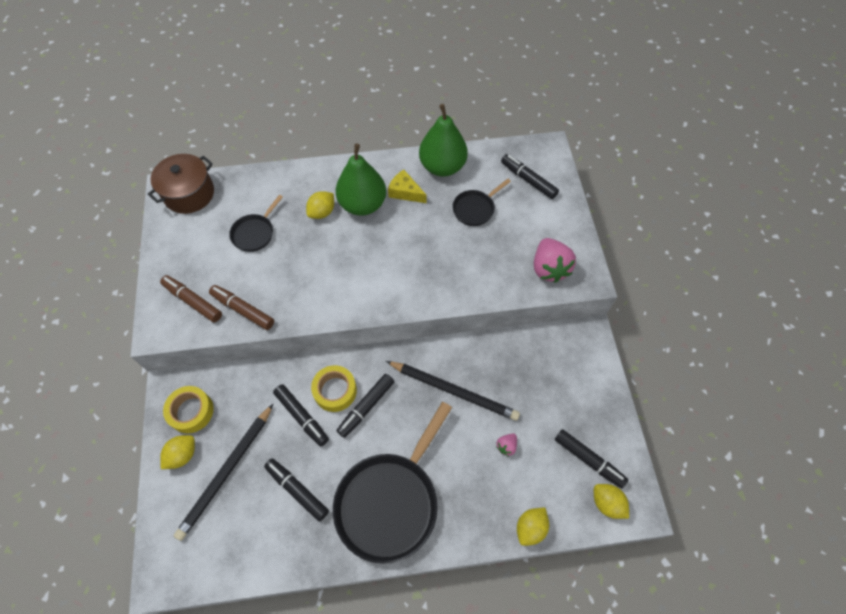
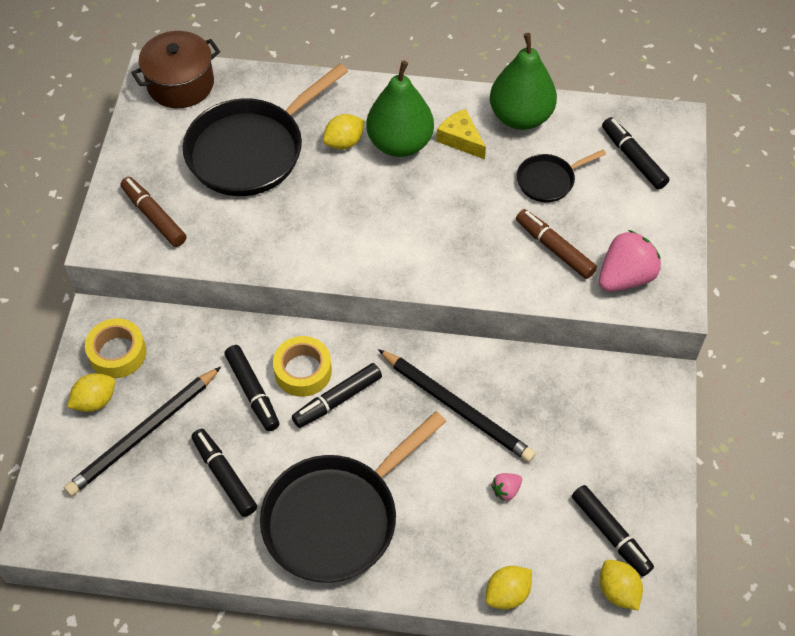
camera: 15 degrees right, 5 degrees down
brown marker [209,285,274,330] -> brown marker moved to [516,209,597,279]
black pan [229,194,283,252] -> black pan [183,63,348,196], size x2.06
pink strawberry [534,238,576,283] -> pink strawberry turned 135 degrees counterclockwise [599,230,661,291]

